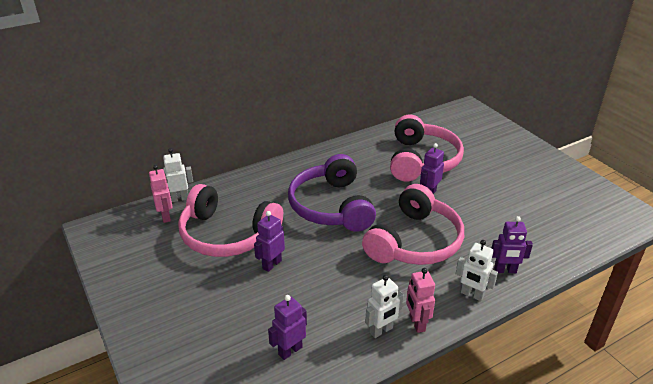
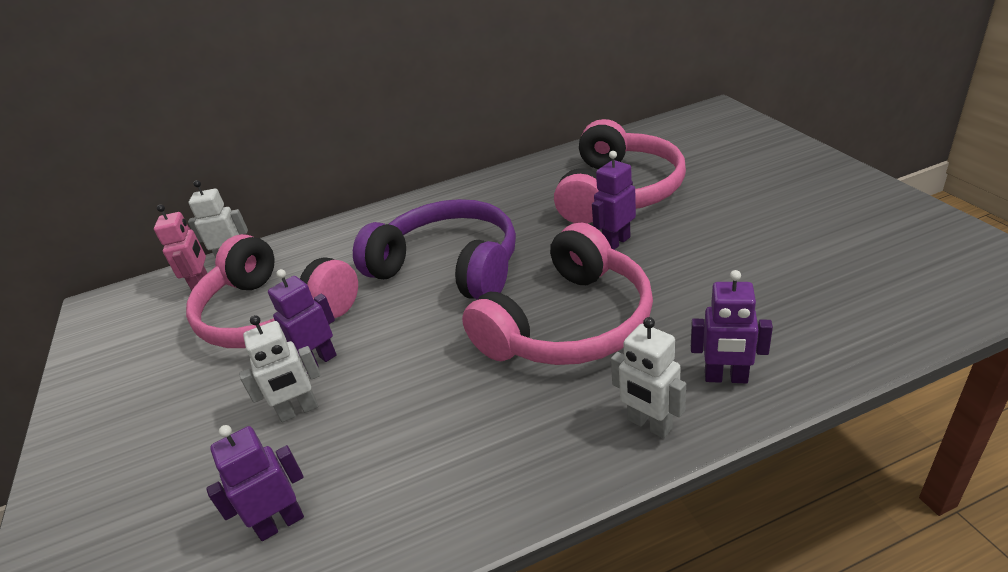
camera: 15 degrees right, 0 degrees up
purple headphones [288,154,376,232] -> purple headphones turned 120 degrees clockwise [353,199,516,300]
white robot [365,275,403,338] -> white robot moved to [239,315,321,422]
pink robot [406,268,435,333] -> none

